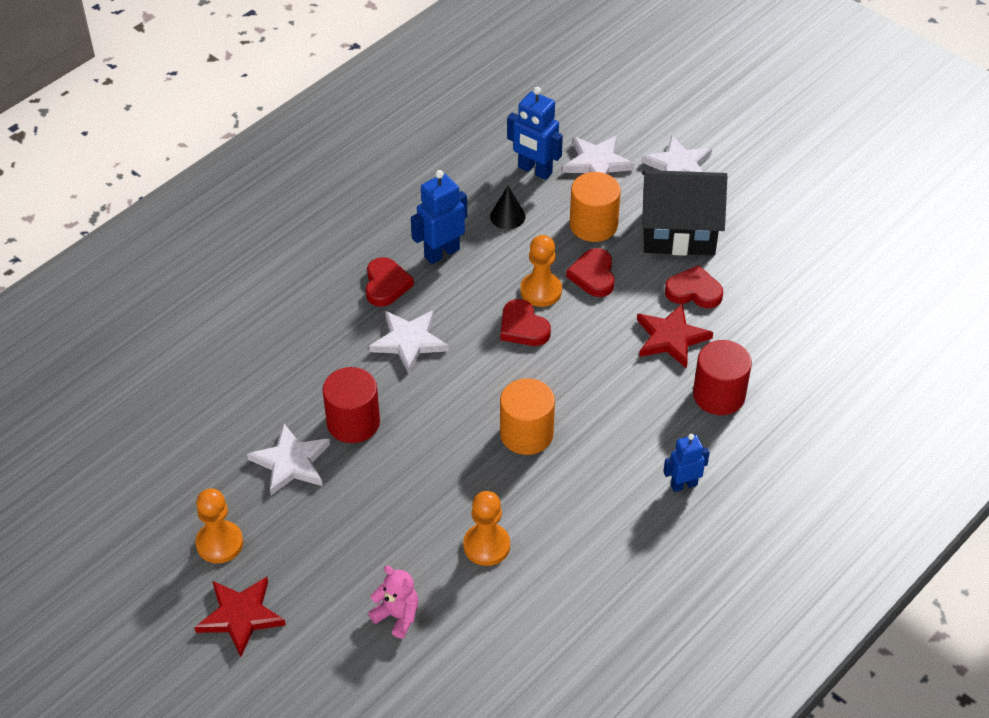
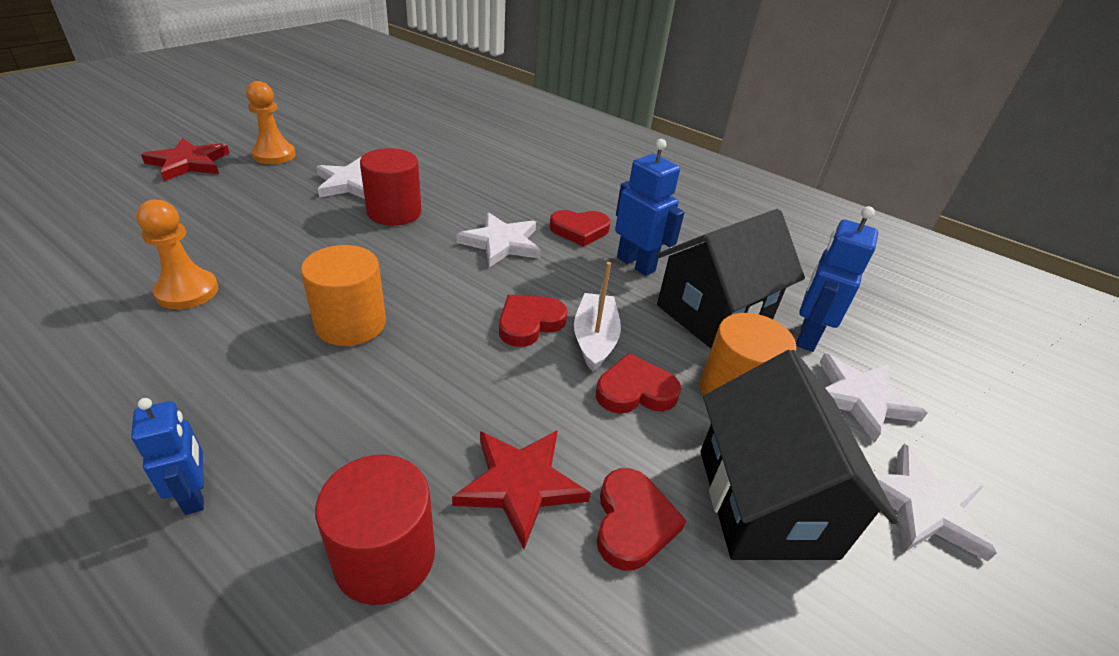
camera: 80 degrees right, 10 degrees down
pink teddy bear [368,566,419,639] -> none
black cone [490,186,525,229] -> black house [656,209,805,348]
orange pawn [520,235,562,307] -> white boat [574,262,621,372]

